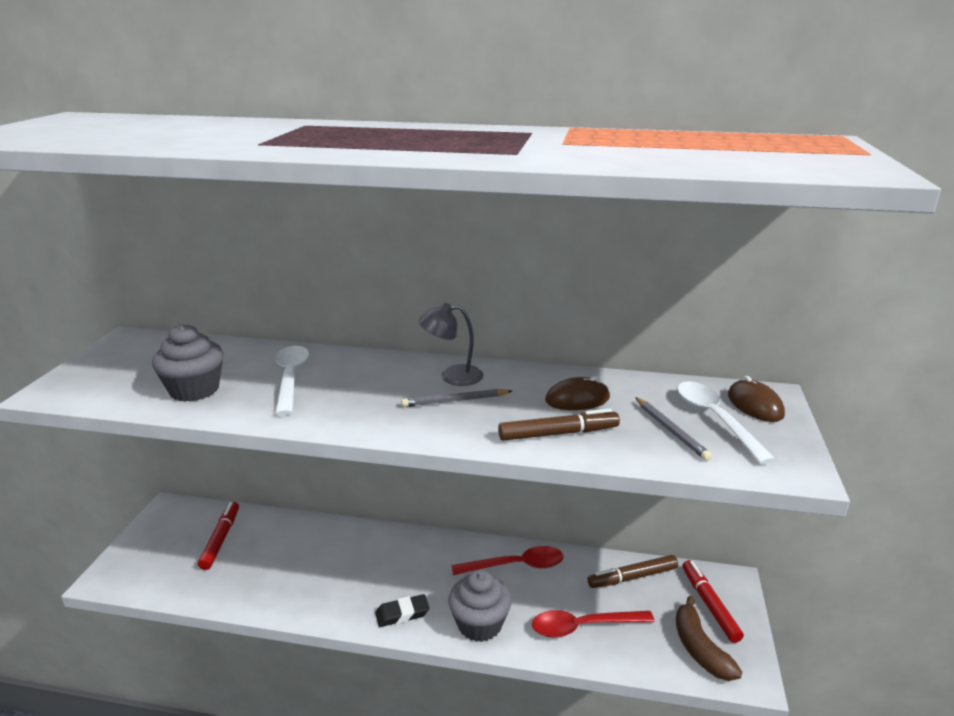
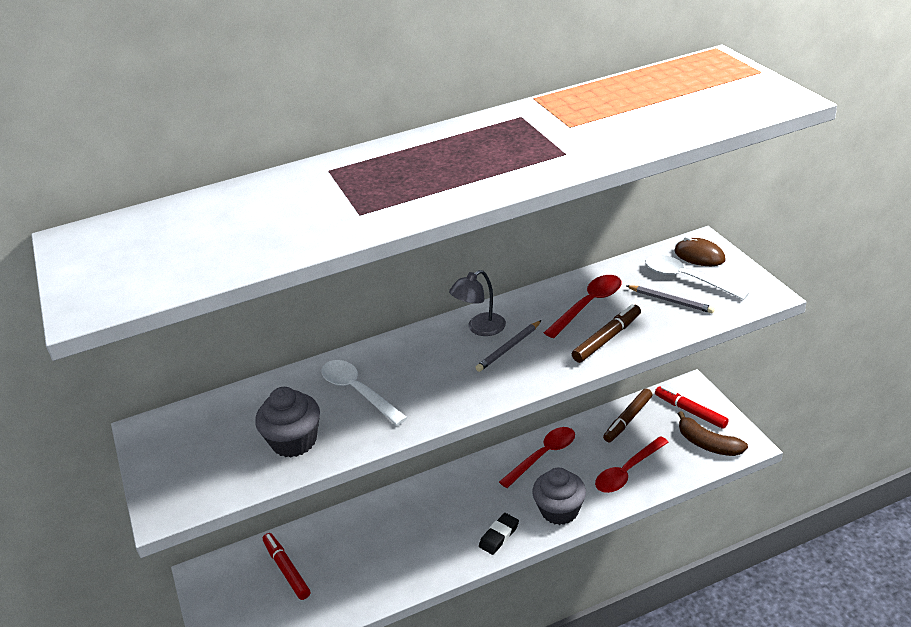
camera: 30 degrees left, 10 degrees up
brown mouse [545,376,610,410] -> red spoon [544,275,621,338]

